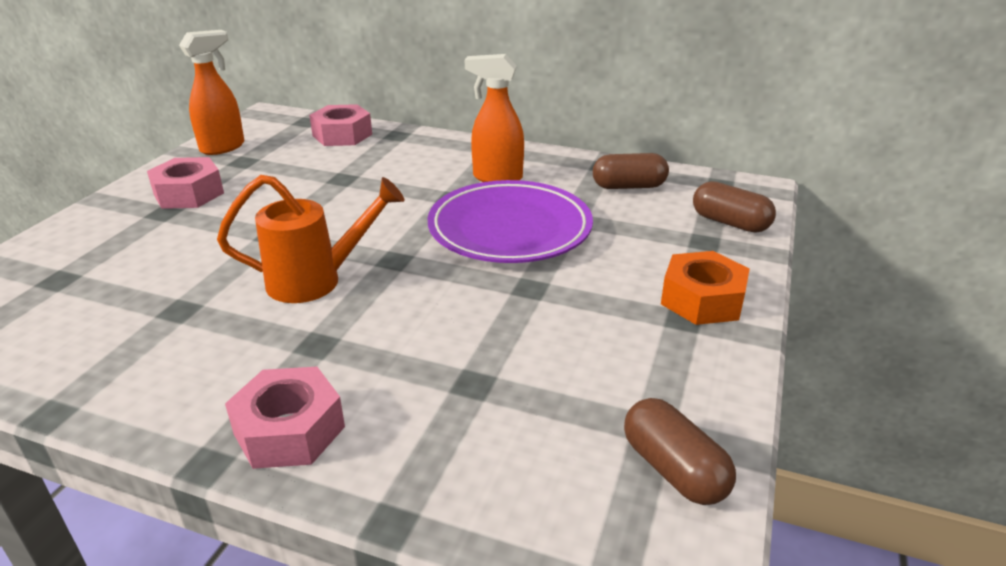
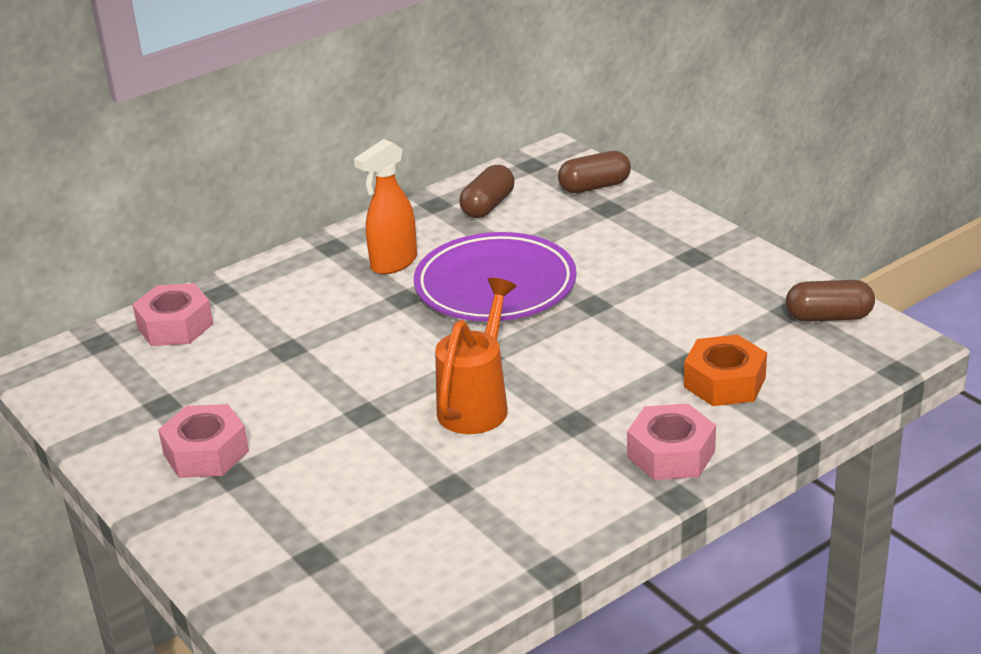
camera: 55 degrees left, 0 degrees up
orange spray bottle [179,30,244,155] -> none
orange nut [661,251,750,325] -> orange nut moved to [684,335,767,406]

